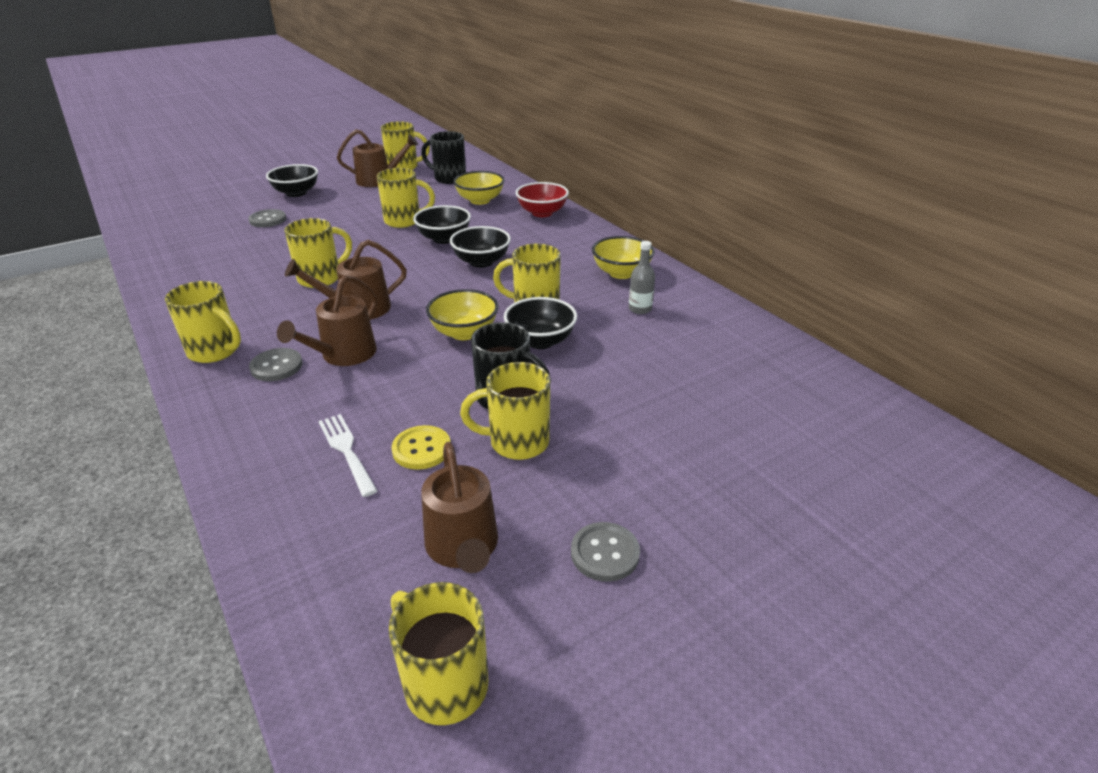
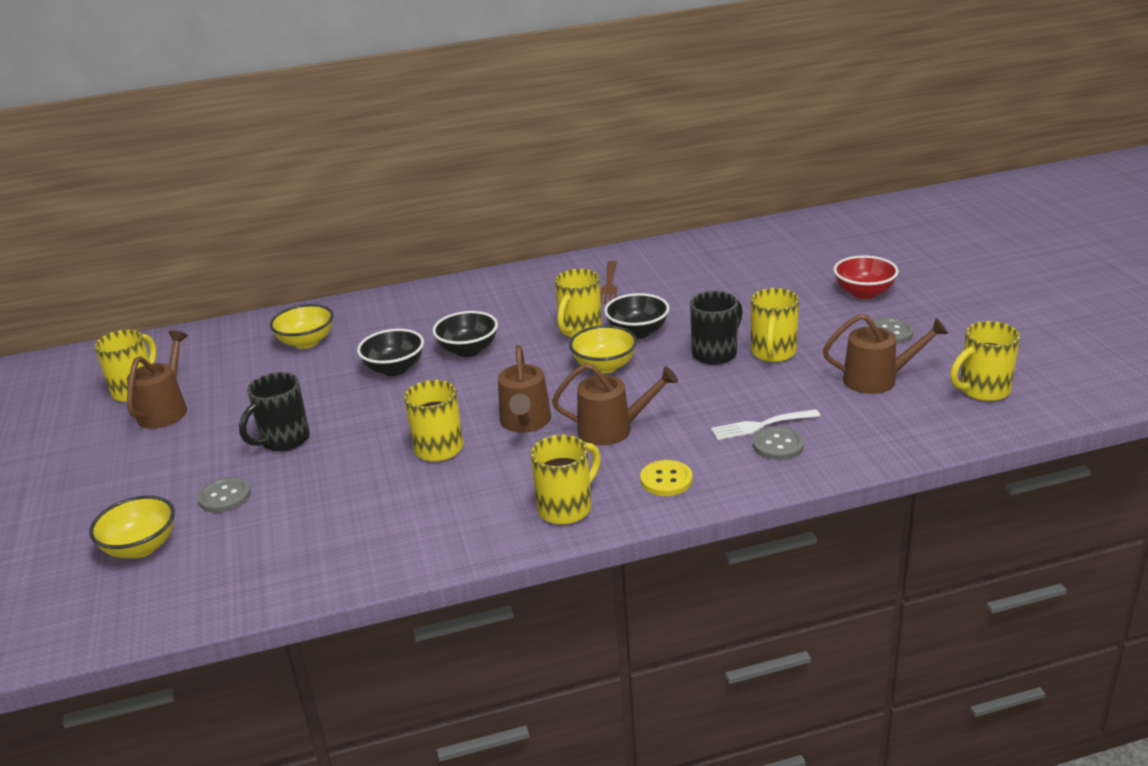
camera: 70 degrees left, 5 degrees down
grey button [249,348,303,381] -> grey button moved to [753,426,804,460]
black bowl [266,164,318,197] -> none
brown watering can [277,275,377,366] -> brown watering can turned 45 degrees counterclockwise [552,363,678,446]
yellow mug [377,168,435,228] -> none
yellow button [392,425,451,470] -> yellow button moved to [640,460,693,496]
black mug [421,131,466,184] -> black mug moved to [239,372,310,452]
red bowl [516,182,569,217] -> red bowl moved to [834,256,899,299]
yellow bowl [592,236,655,279] -> yellow bowl moved to [89,496,175,558]
grey bottle [629,241,655,314] -> brown fork [600,261,617,304]

